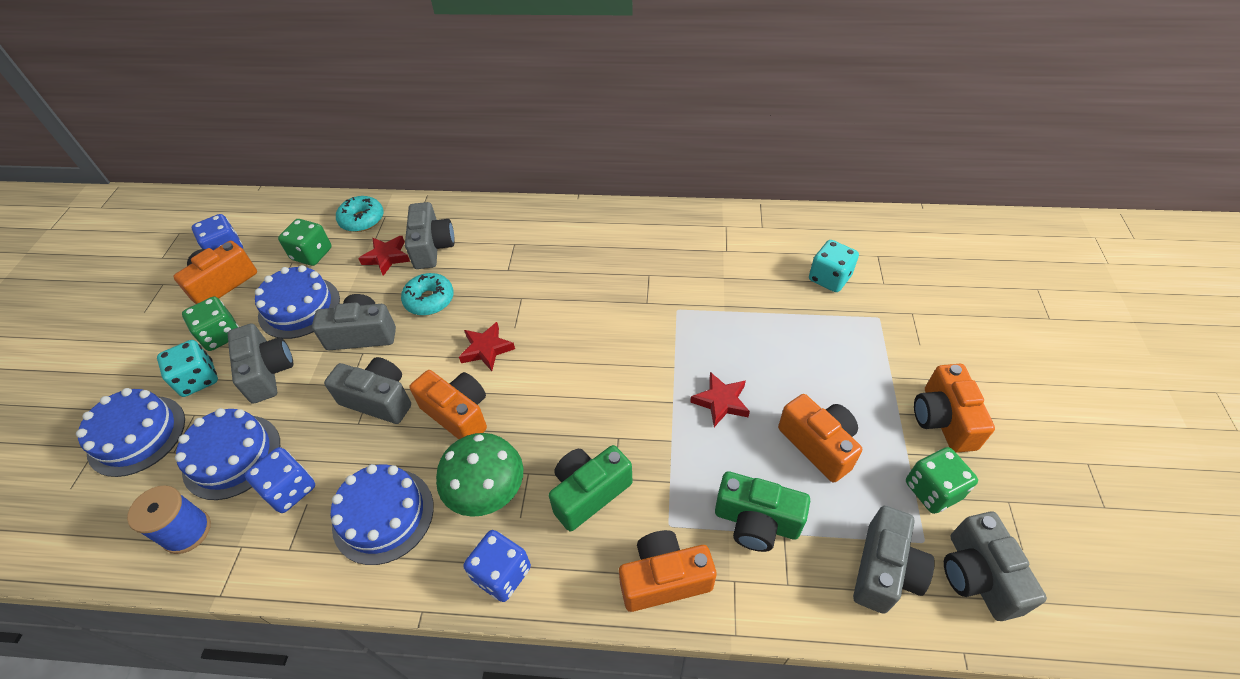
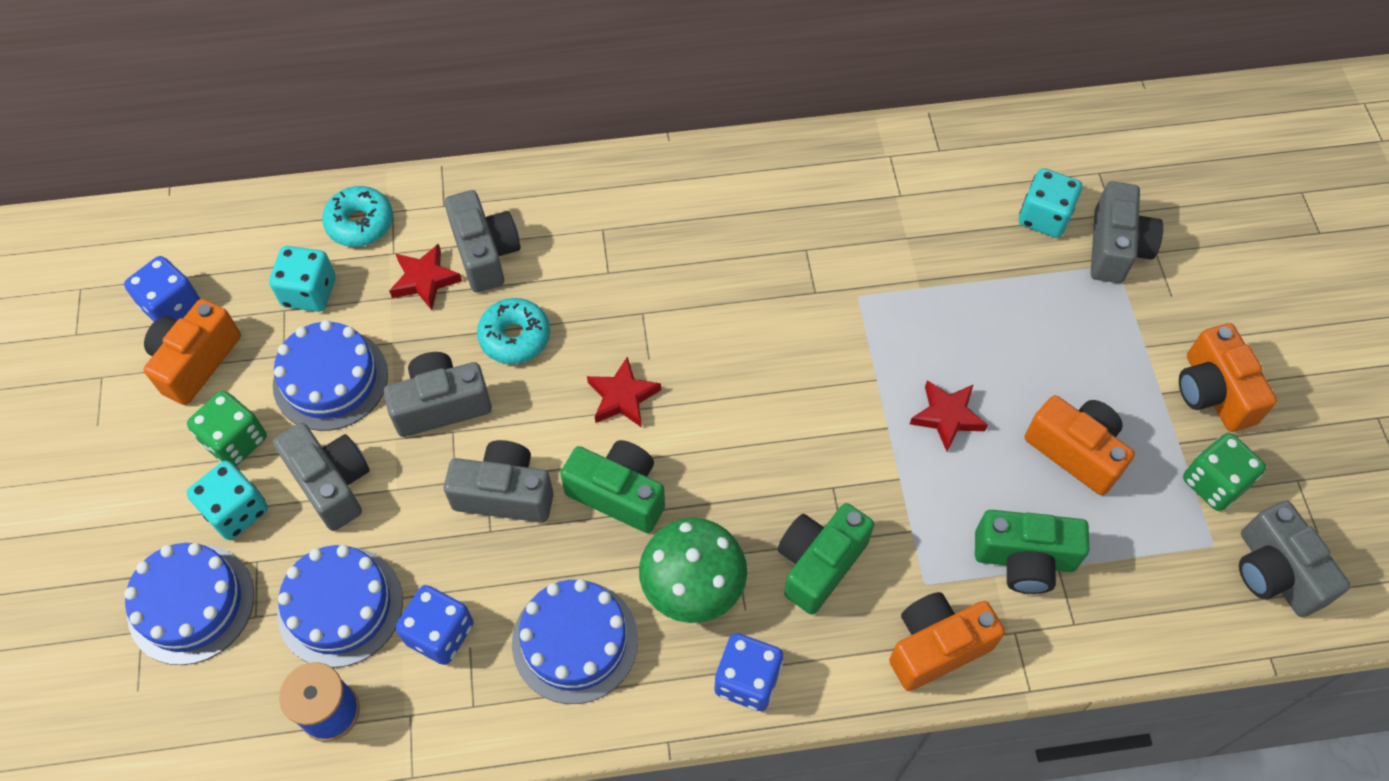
camera: 15 degrees left, 10 degrees up
green dice [278,219,332,266] -> turquoise dice [269,246,336,312]
orange camera [409,370,487,439] -> green camera [560,440,665,533]
grey camera [853,506,935,614] -> grey camera moved to [1091,181,1163,283]

